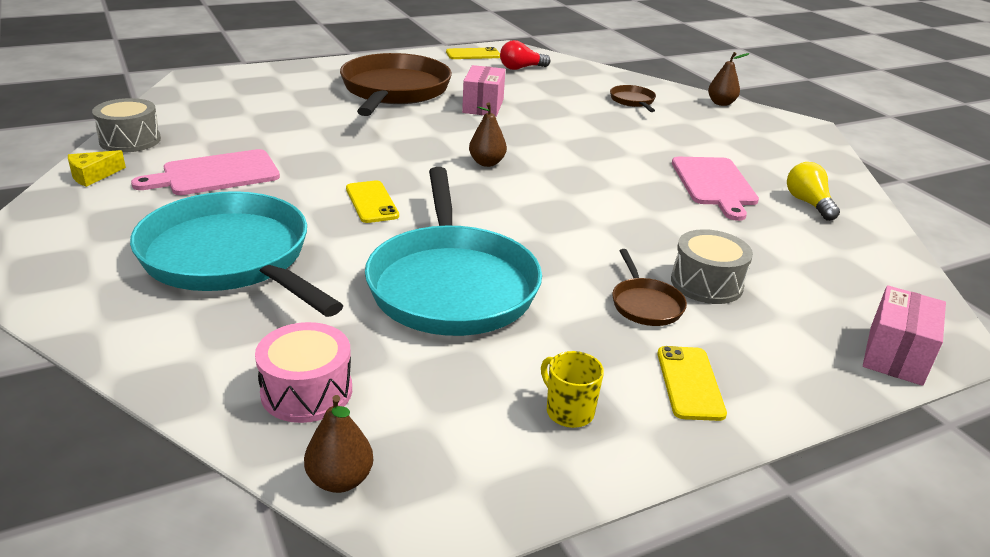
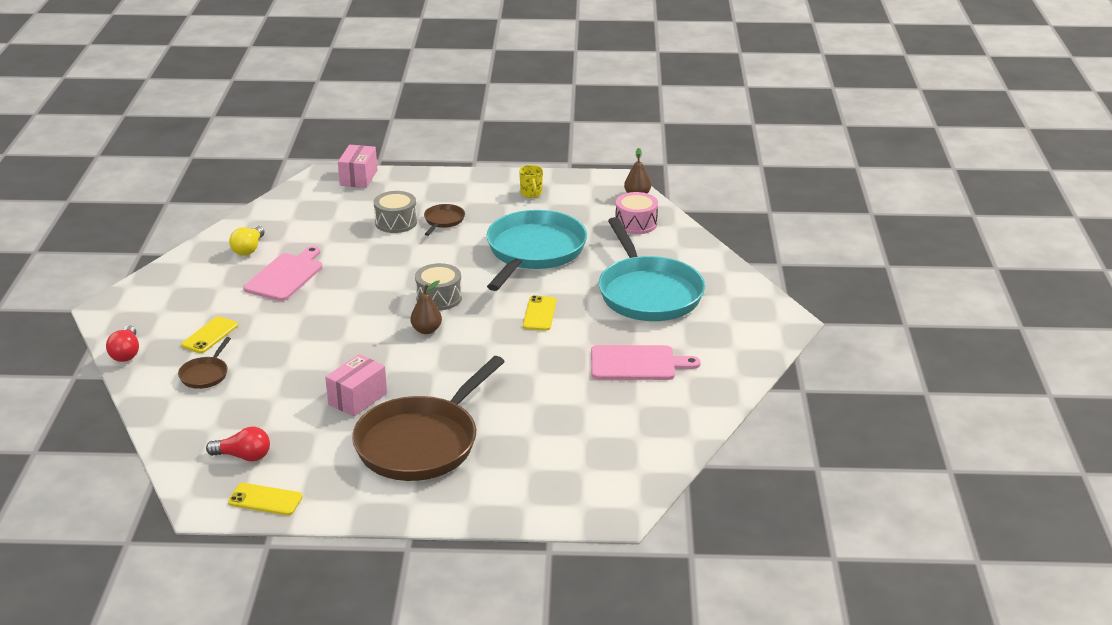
camera: 150 degrees left, 0 degrees up
yellow cheese [68,150,126,187] -> none
grey drum [92,98,161,153] -> grey drum moved to [415,263,462,311]
yellow phone [657,346,727,421] -> yellow phone moved to [181,316,238,353]
brown pear [708,52,750,106] -> red light bulb [106,326,139,362]
pink box [863,285,946,386] -> pink box turned 45 degrees counterclockwise [338,145,377,188]

